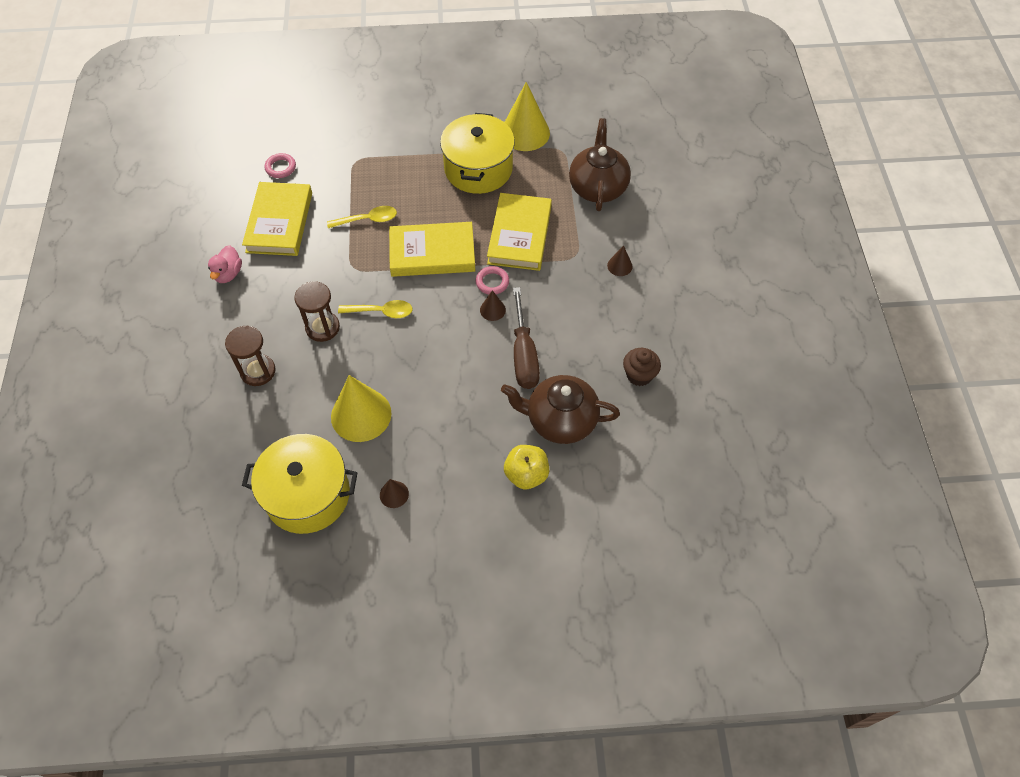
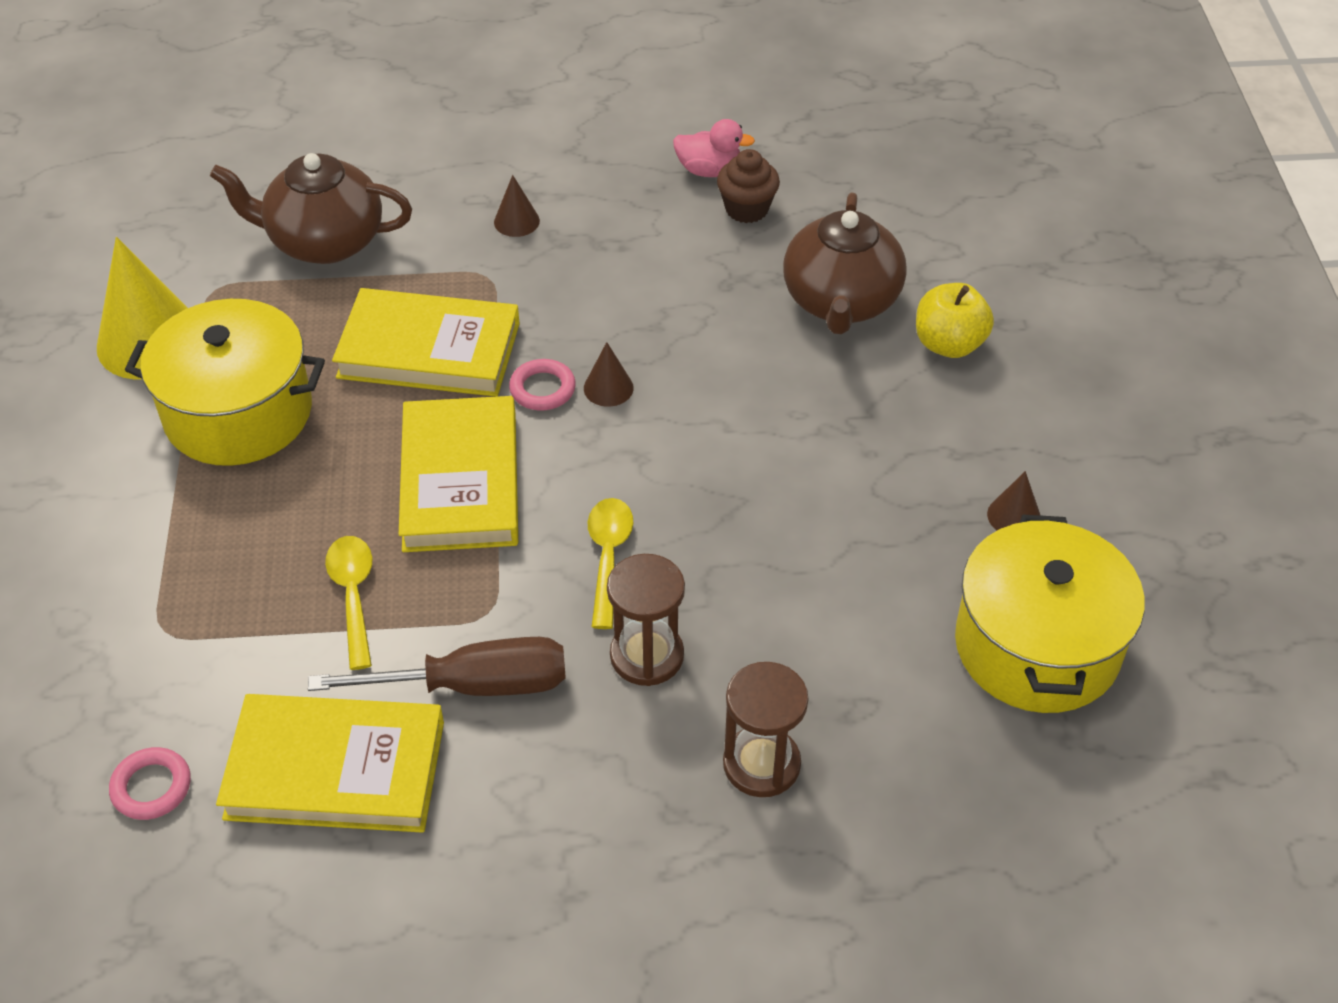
camera: 90 degrees left, 10 degrees down
pink duck [208,245,242,283] -> pink duck moved to [673,119,755,177]
yellow cone [331,375,392,442] -> none
brown screwdriver [513,287,540,389] -> brown screwdriver moved to [308,637,566,696]

